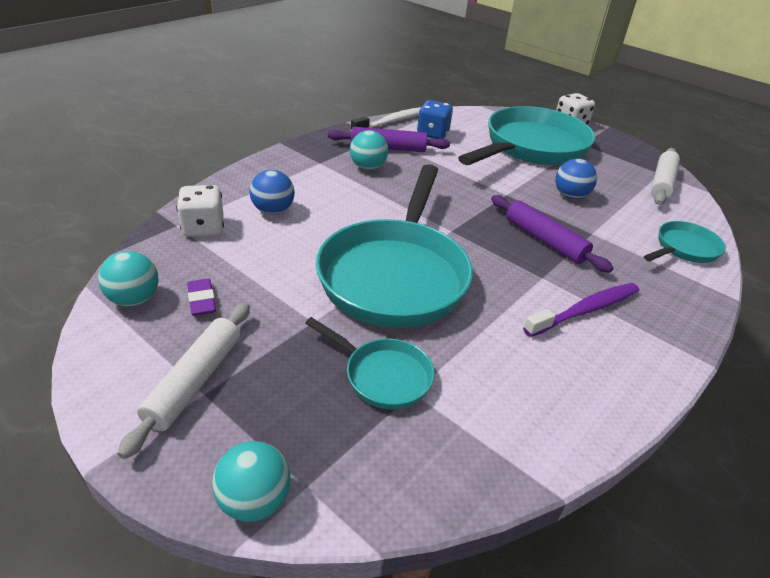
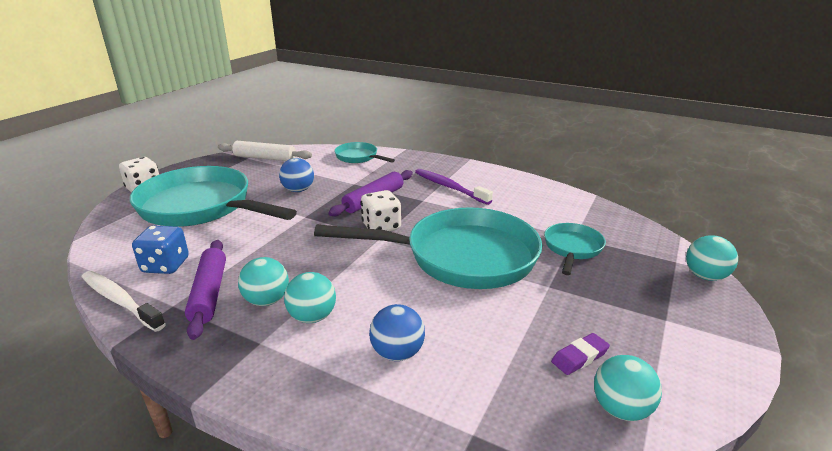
camera: 100 degrees left, 10 degrees down
white rolling pin [118,303,250,459] -> none
white dice [176,185,224,237] -> white dice moved to [361,190,401,231]
none -> turquoise ball [284,272,336,323]

